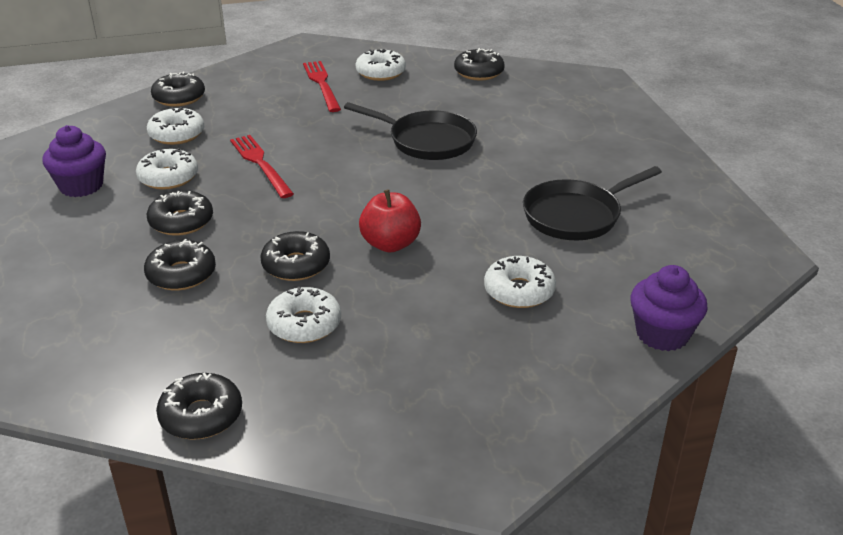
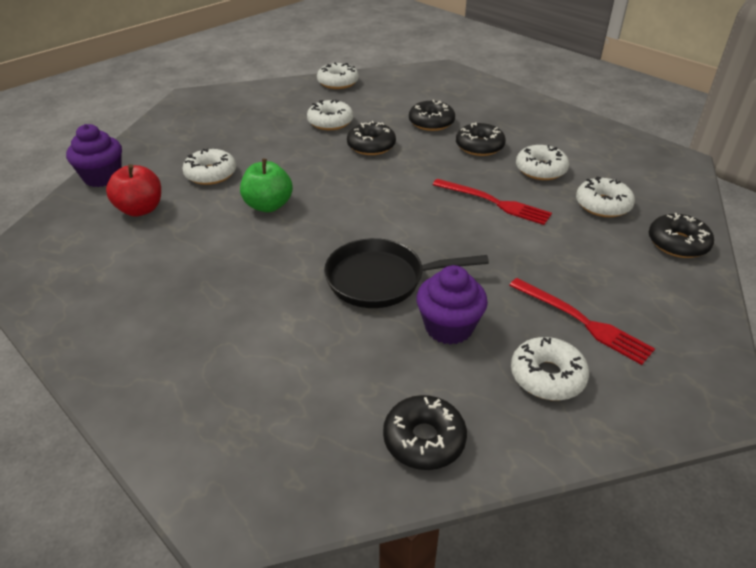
camera: 150 degrees right, 5 degrees up
purple cupcake [42,125,106,197] -> purple cupcake moved to [416,265,488,345]
black donut [156,373,242,440] -> white donut [317,63,359,89]
red apple [359,189,421,252] -> red apple moved to [106,164,161,217]
black pan [523,166,662,240] -> none
none -> green apple [240,159,293,212]

